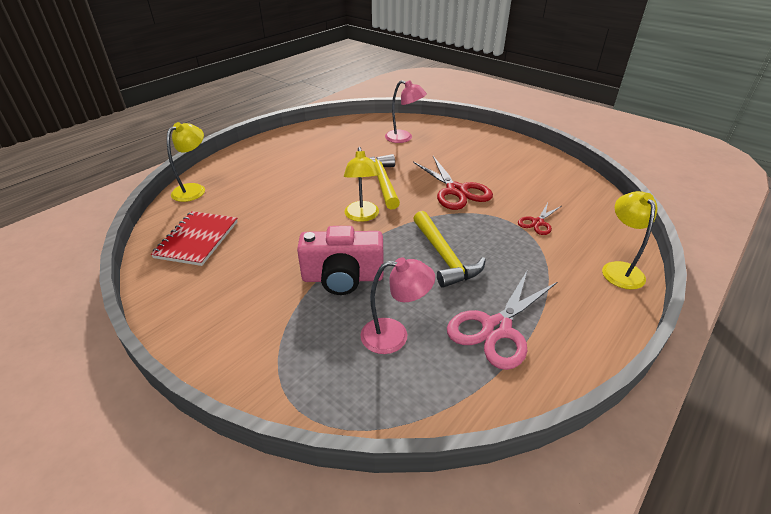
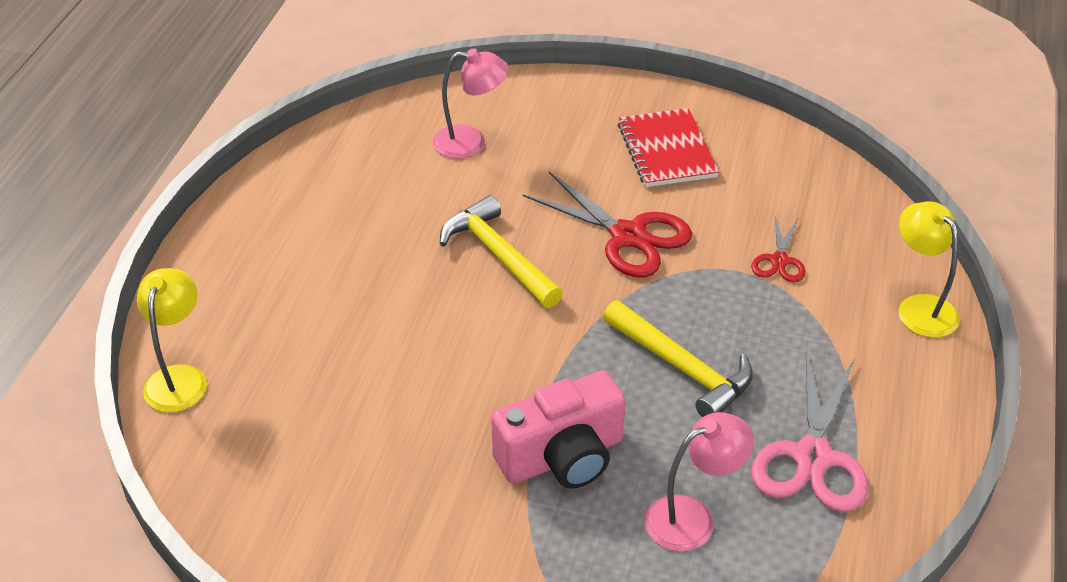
camera: 25 degrees left, 5 degrees up
red notebook [151,211,238,266] -> red notebook moved to [618,108,719,187]
yellow lamp [344,147,380,222] -> none

